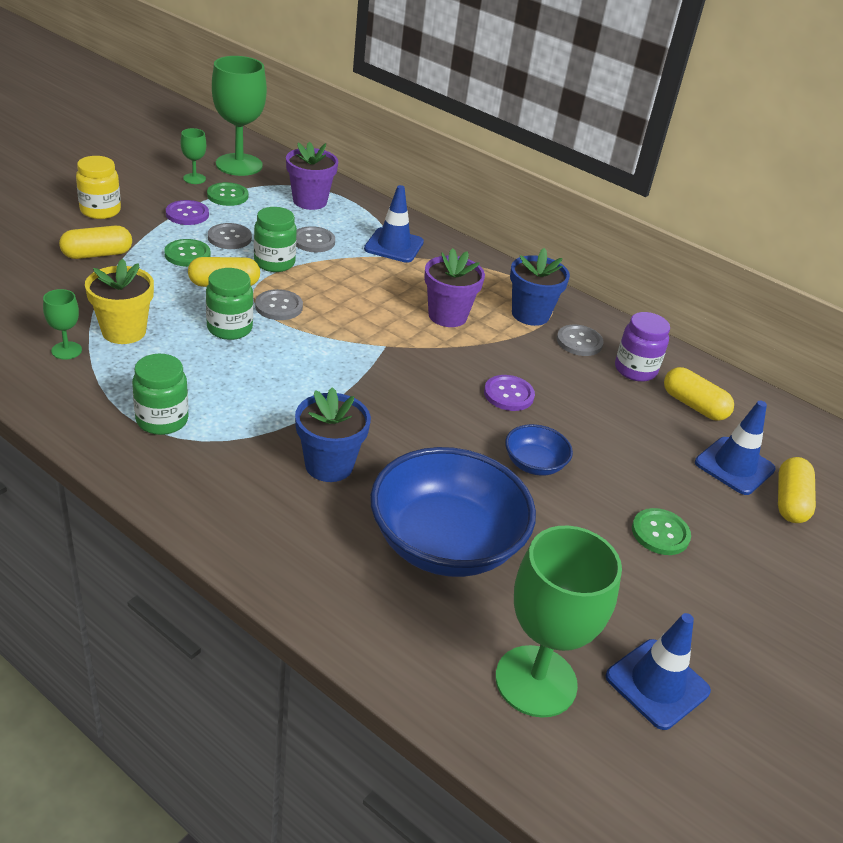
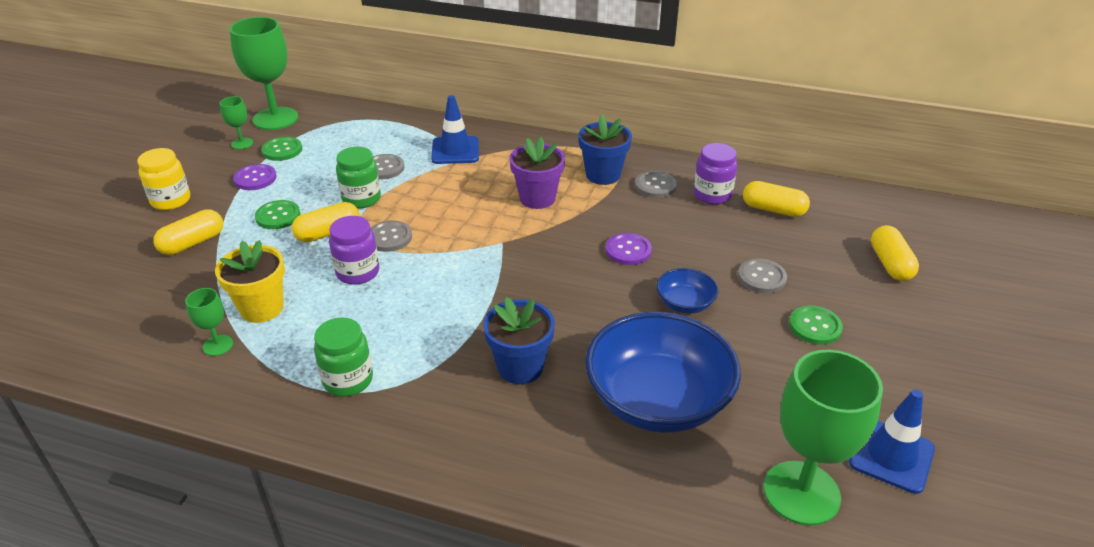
camera: 15 degrees left, 0 degrees up
green jar [206,268,253,340] -> purple jar [329,216,379,285]
grey button [208,223,252,249] -> grey button moved to [738,259,787,293]
purple flower pot [286,142,338,210] -> none
blue traffic cone [695,401,776,495] -> none

